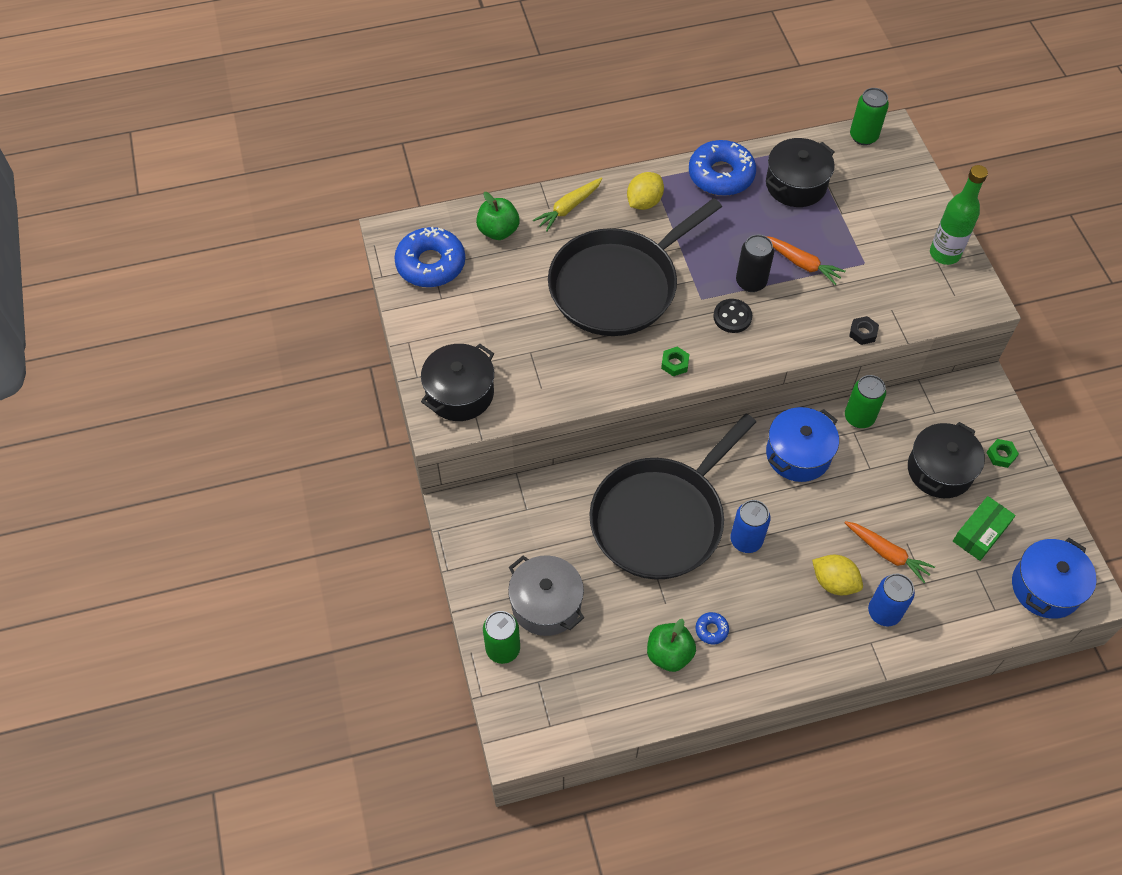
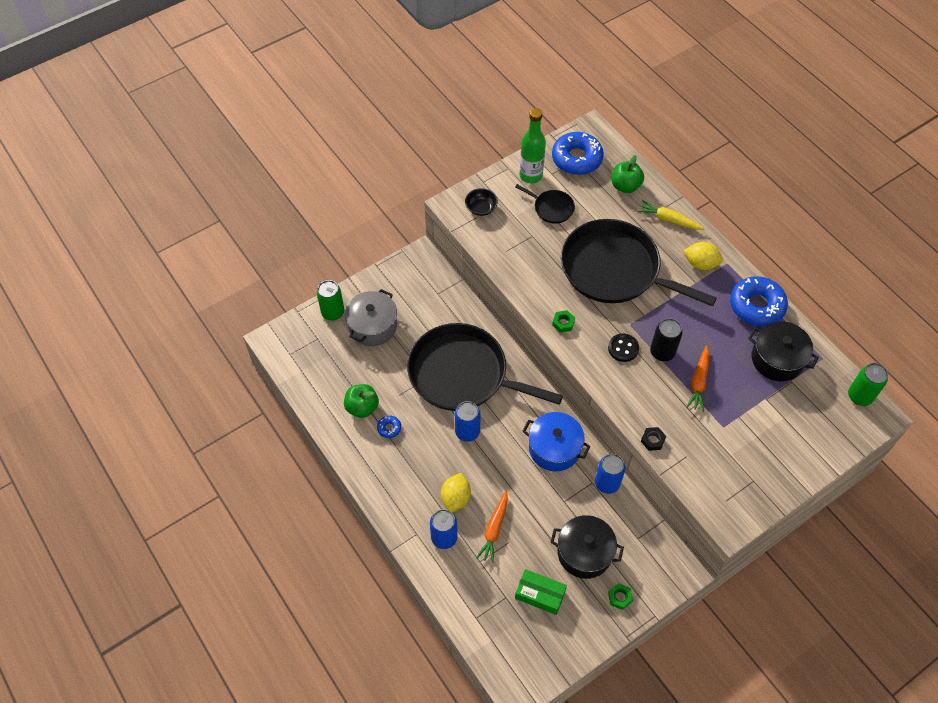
camera: 70 degrees right, 0 degrees up
black pot [421,344,494,421] -> black bowl [465,188,498,216]
green can [845,375,886,428] -> blue can [595,454,626,494]
green bottle [930,165,988,265] -> green bottle moved to [520,108,546,183]
blue pot [1012,538,1096,619] -> none
none -> black pan [515,184,575,224]

